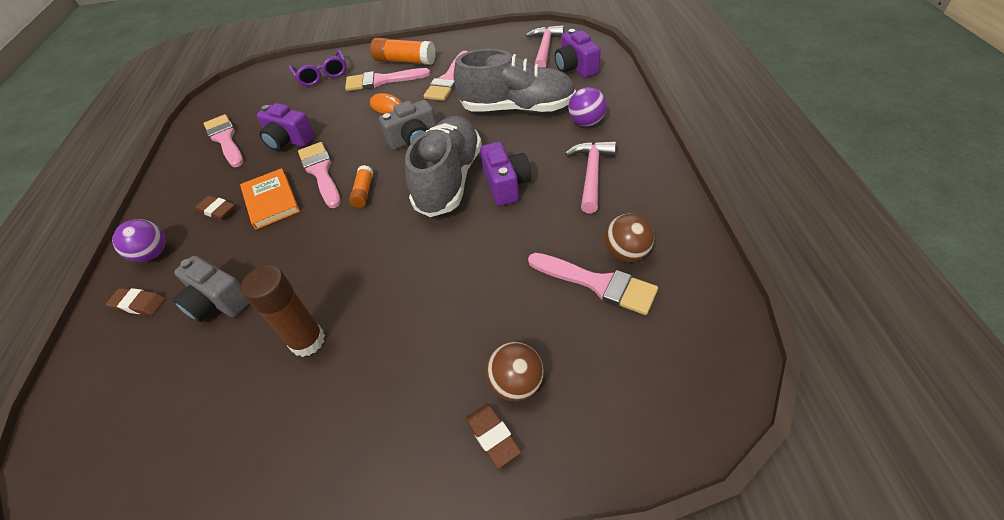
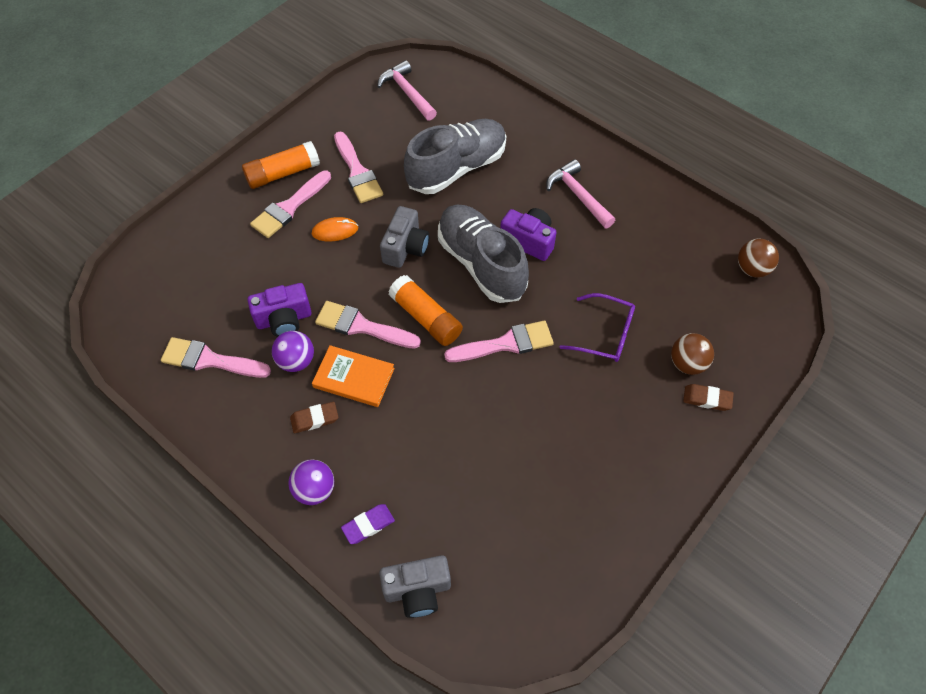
camera: 50 degrees left, 10 degrees up
brown eraser [106,288,165,315] -> purple eraser [341,504,395,544]
grey camera [173,255,249,322] -> grey camera moved to [379,555,451,618]
brown glue stick [241,266,325,357] -> none
purple glasses [289,49,346,86] -> purple glasses moved to [560,293,635,362]
orange glue stick [349,165,373,208] -> orange glue stick [388,275,463,346], size x1.75
pink brush [528,253,658,315] -> pink brush moved to [444,320,554,362]
purple camera [555,29,601,78] -> none
purple ball [568,87,607,127] -> purple ball moved to [272,331,314,372]
brown ball [604,214,654,262] -> brown ball moved to [738,239,779,278]

